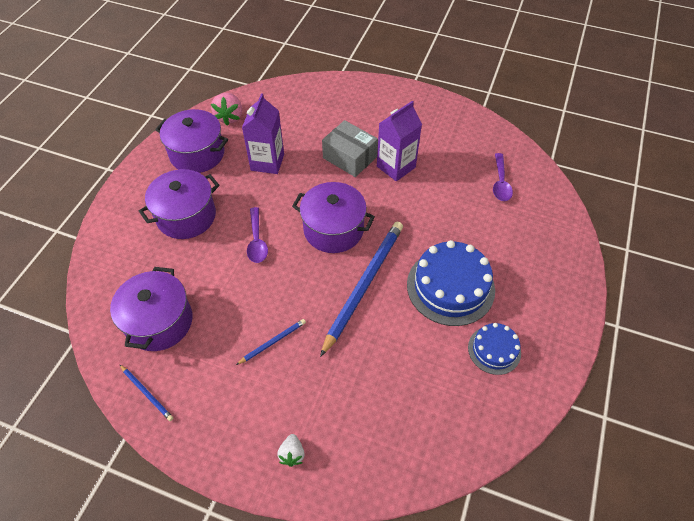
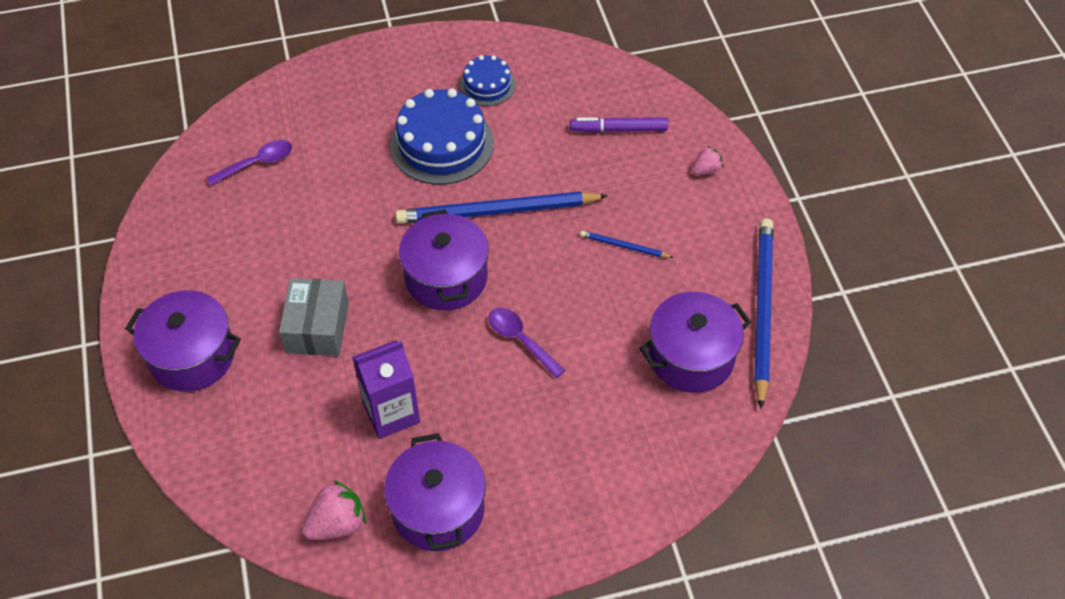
camera: 125 degrees left, 0 degrees up
blue pencil [119,364,173,421] -> blue pencil [754,218,774,409], size x2.26
purple pot [139,169,220,239] -> purple pot moved to [125,290,241,392]
purple spoon [247,207,268,263] -> purple spoon turned 90 degrees counterclockwise [489,308,565,378]
white strawberry [277,434,305,467] -> pink strawberry [692,146,723,175]
purple carton [377,101,422,181] -> none
none -> purple marker [570,117,668,133]

